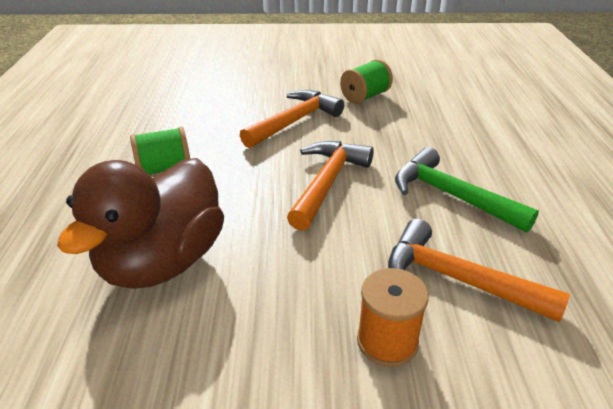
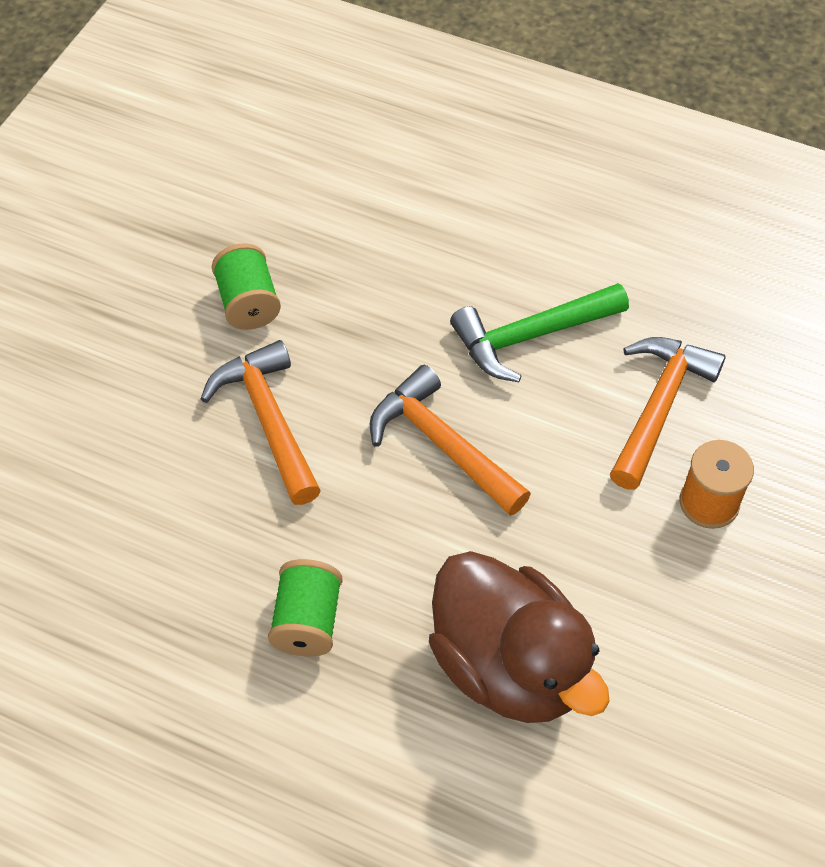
camera: 65 degrees left, 20 degrees up
orange hammer [388,219,570,322] -> orange hammer turned 150 degrees clockwise [610,337,726,489]

